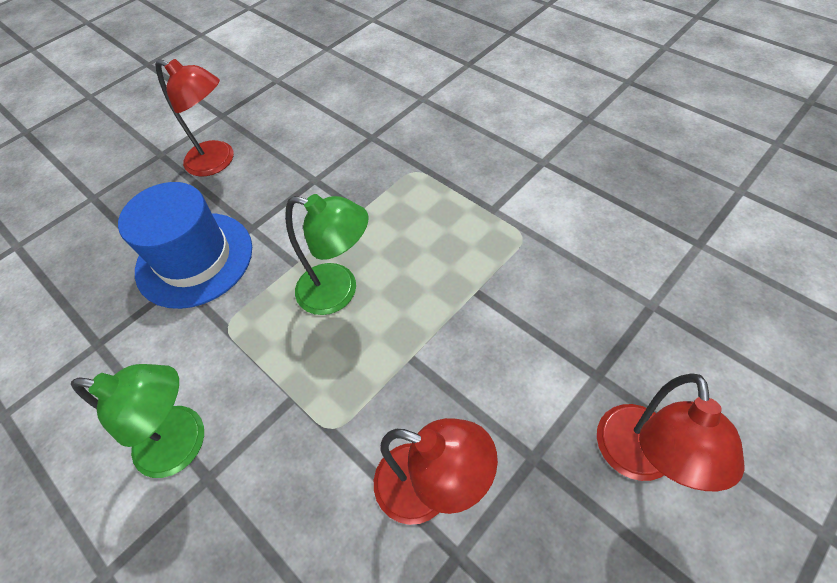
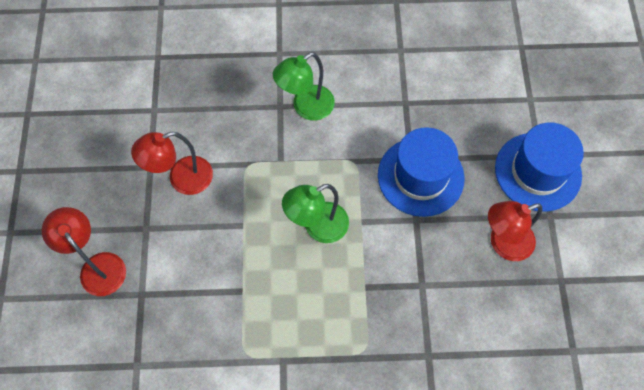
camera: 130 degrees right, 10 degrees up
none -> blue hat [495,123,584,212]

